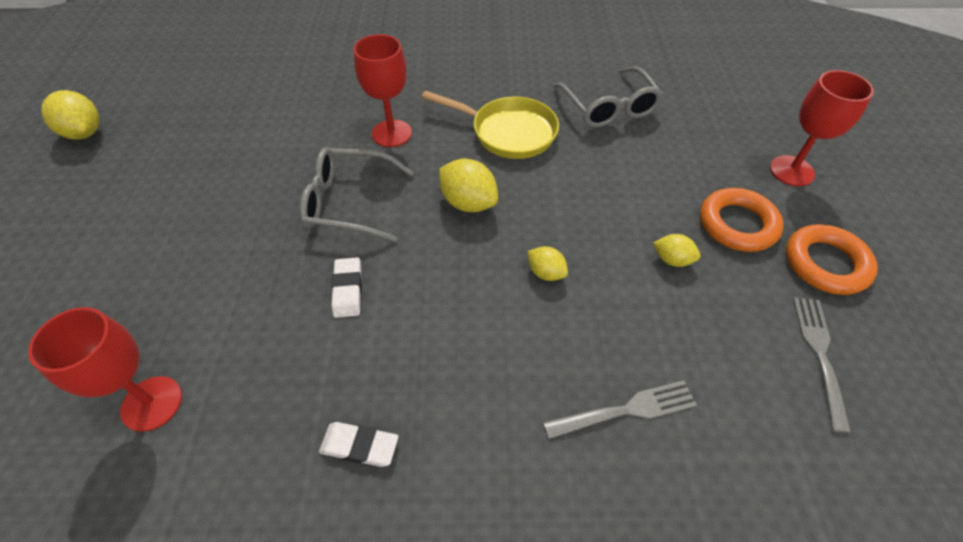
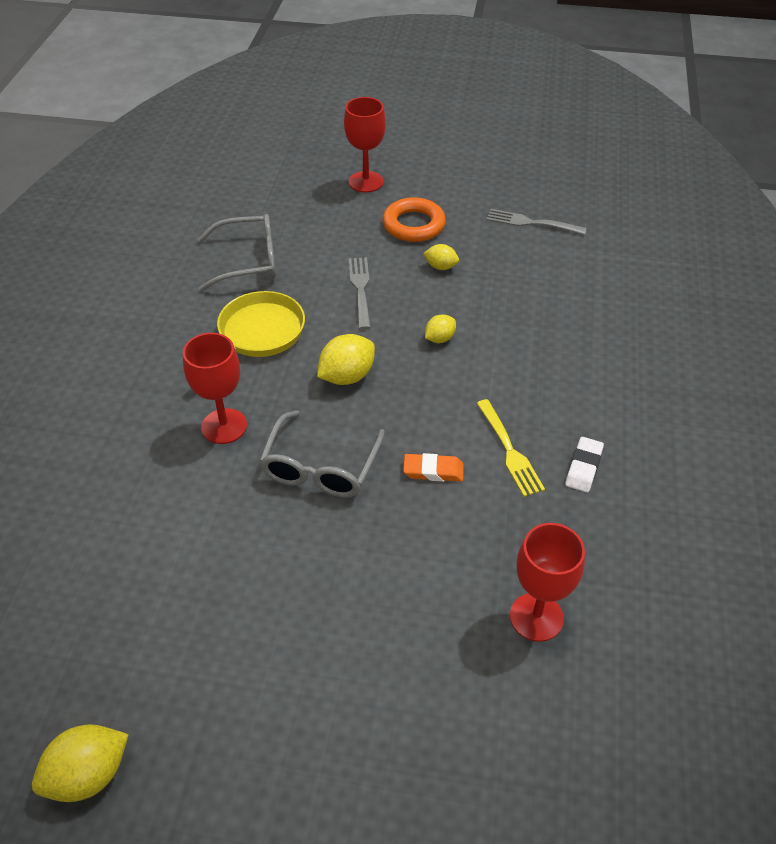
camera: 80 degrees left, 5 degrees down
white eraser [331,257,362,318] -> orange eraser [403,453,464,482]
grey fork [543,380,697,439] -> grey fork moved to [349,257,371,329]
yellow lemon [653,234,700,267] -> yellow lemon turned 75 degrees clockwise [423,244,459,270]
orange ring [786,224,878,295] -> none
none -> yellow fork [476,399,545,497]

